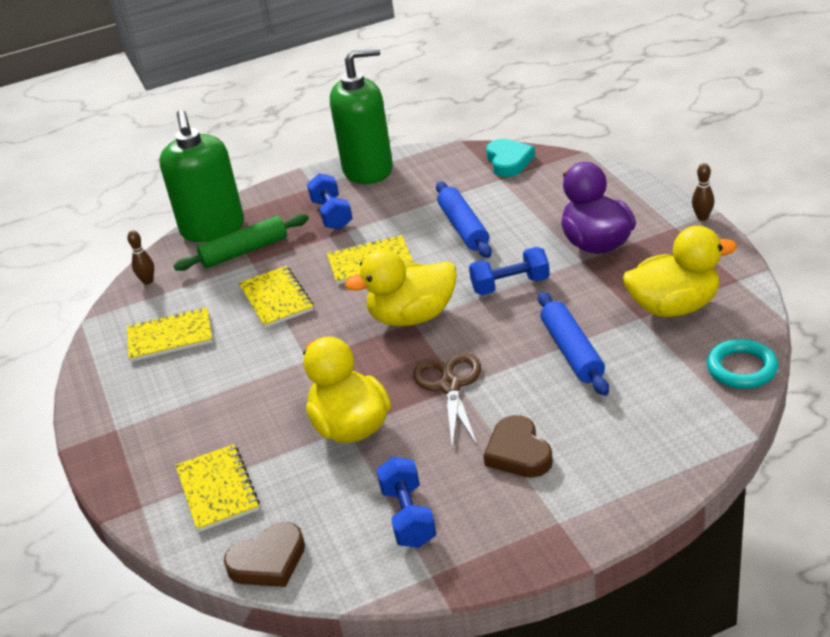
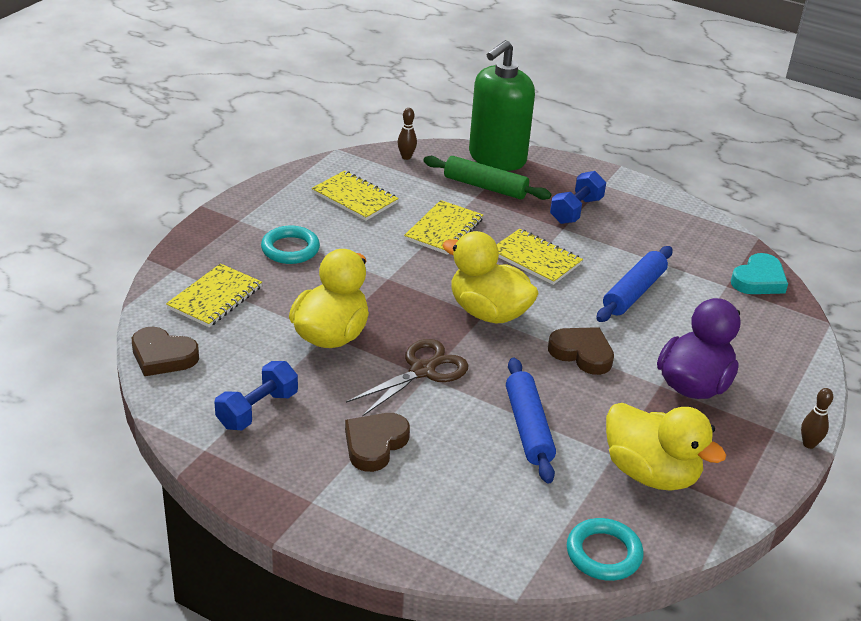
camera: 45 degrees right, 0 degrees up
green soap dispenser [330,47,393,184] -> none
blue dumbbell [469,247,550,295] -> brown heart [548,327,614,375]
blue rolling pin [538,292,609,396] -> blue rolling pin turned 45 degrees counterclockwise [506,358,556,484]
none -> turquoise ring [261,226,320,264]

